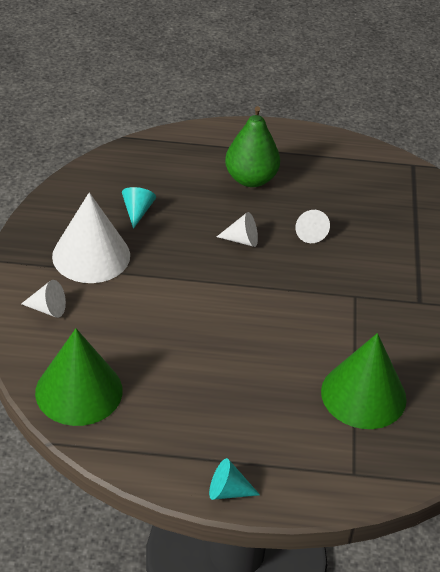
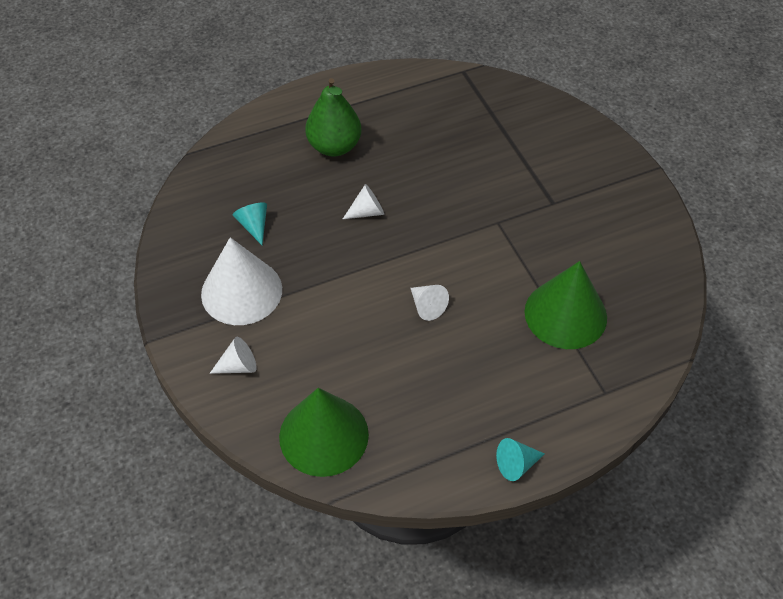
camera: 25 degrees left, 10 degrees up
white cone [296,210,330,243] -> white cone moved to [410,285,449,321]

